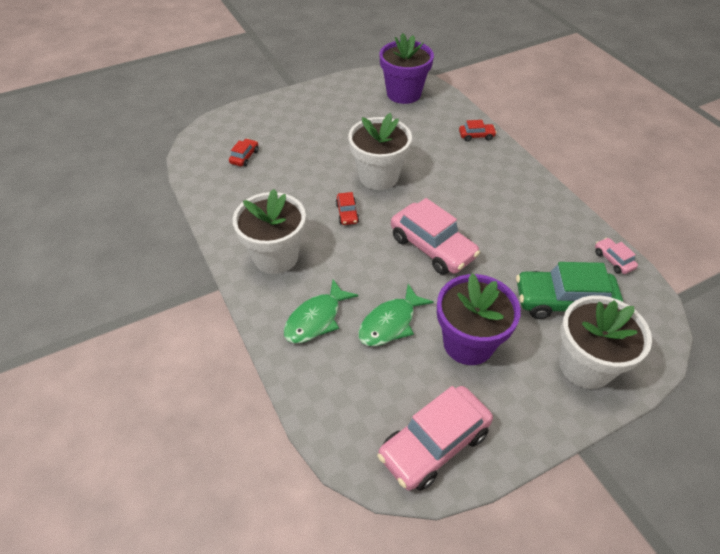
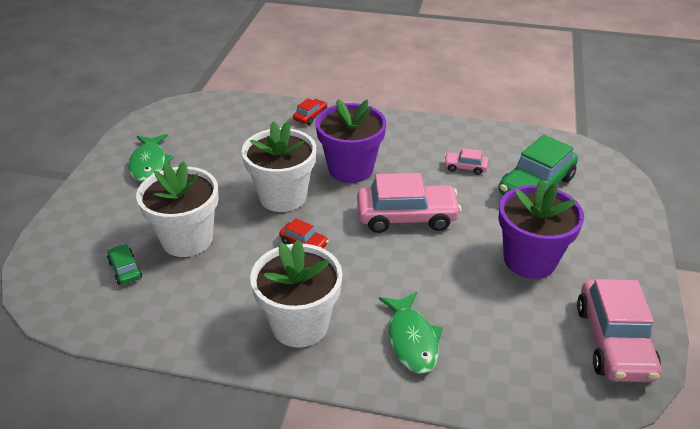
camera: 50 degrees left, 10 degrees down
red car [229,139,259,167] -> green car [107,244,142,285]
green fish [358,284,434,346] -> green fish moved to [128,134,174,182]
purple flower pot [380,33,434,104] -> purple flower pot moved to [315,99,386,183]
white flower pot [559,295,652,389] -> white flower pot moved to [136,161,219,257]
pink car [595,238,638,274] -> pink car moved to [444,148,488,175]

